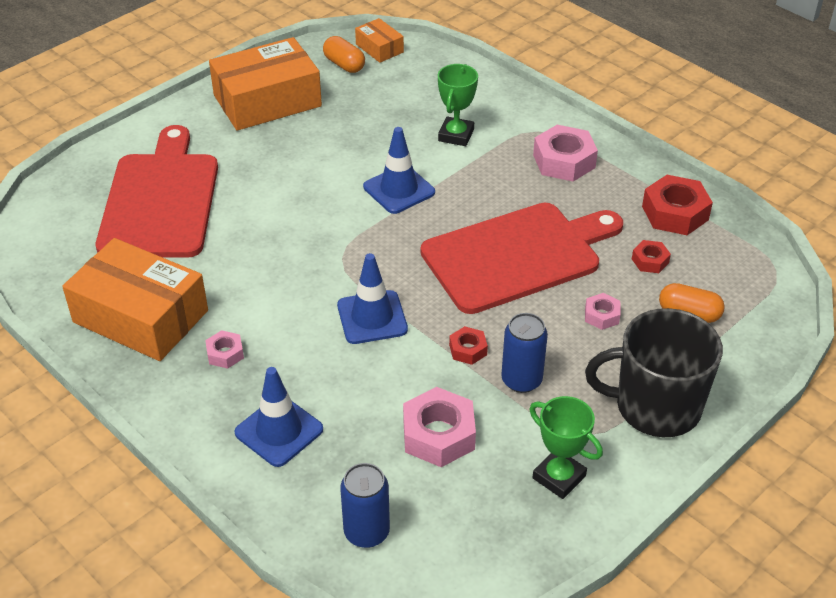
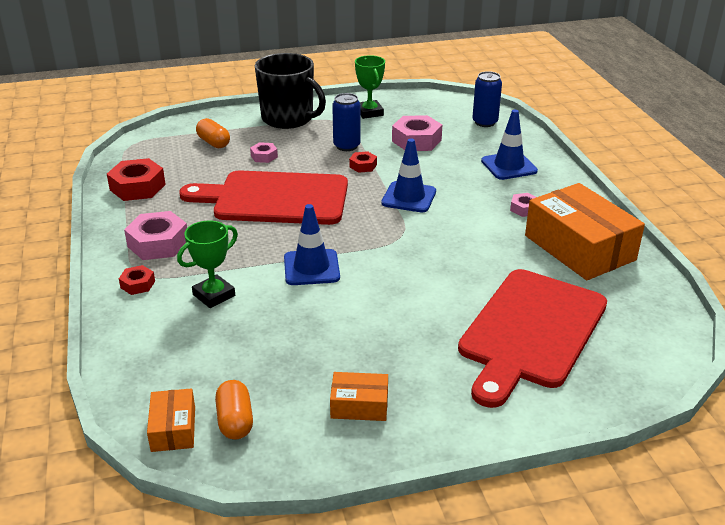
camera: 150 degrees left, 10 degrees down
orange box [209,37,322,131] -> orange box [330,372,388,421], size x0.48
red nut [632,240,671,273] -> red nut moved to [119,265,155,295]

